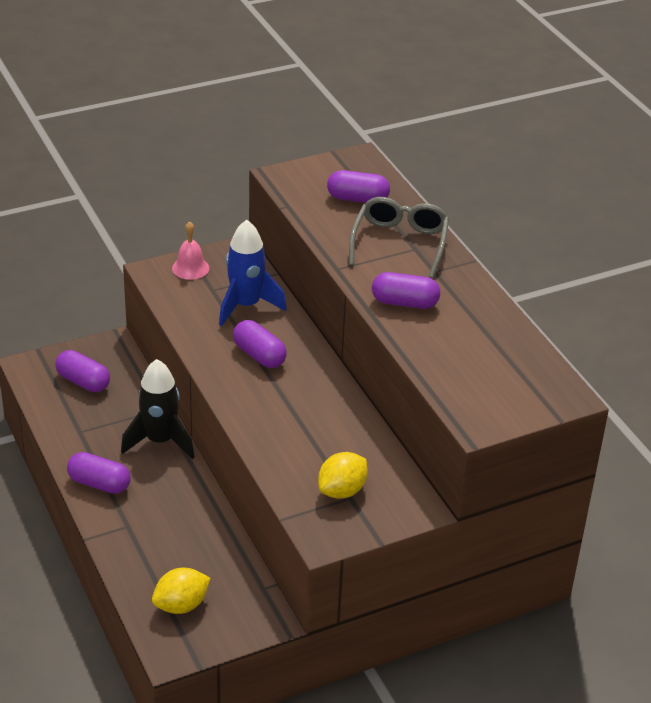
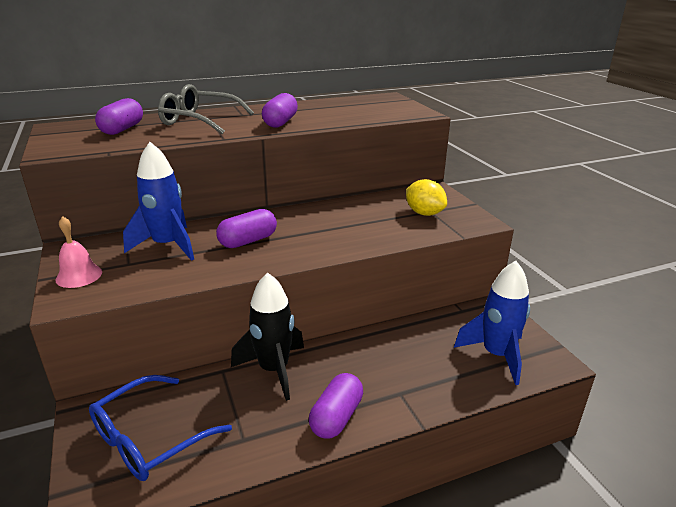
camera: 85 degrees left, 10 degrees down
purple capsule [55,350,110,392] -> blue glasses [89,375,232,481]
yellow lemon [152,568,211,614] -> blue rocket [454,261,530,385]

